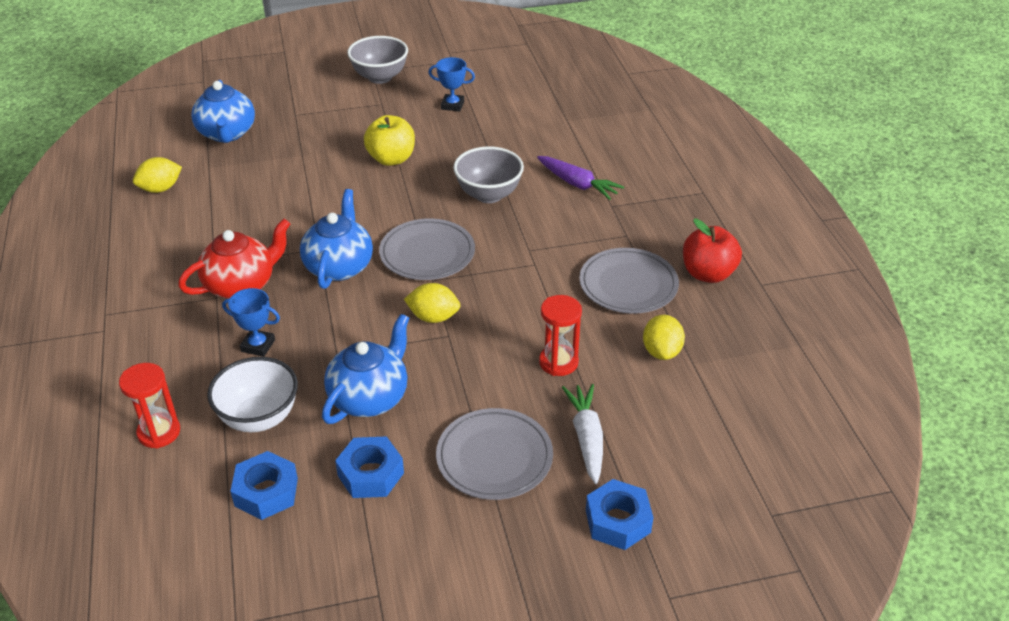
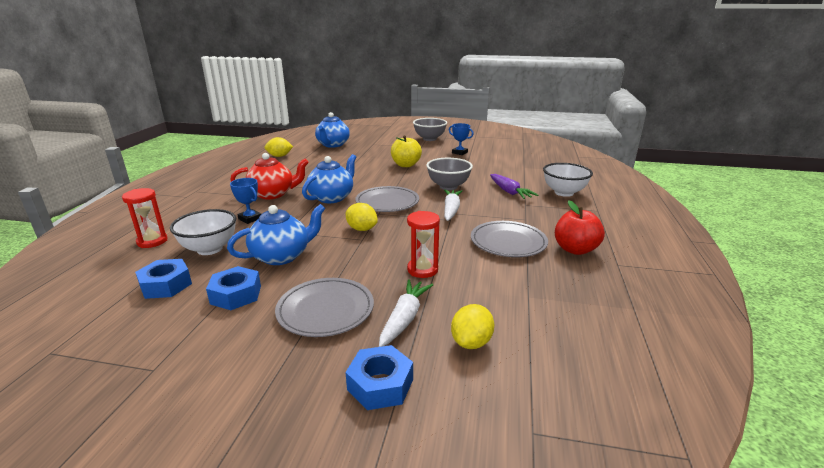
camera: 25 degrees right, 15 degrees down
yellow lemon [643,315,685,360] -> yellow lemon moved to [451,304,494,349]
none -> white carrot [444,189,462,221]
none -> white bowl [543,163,593,197]

